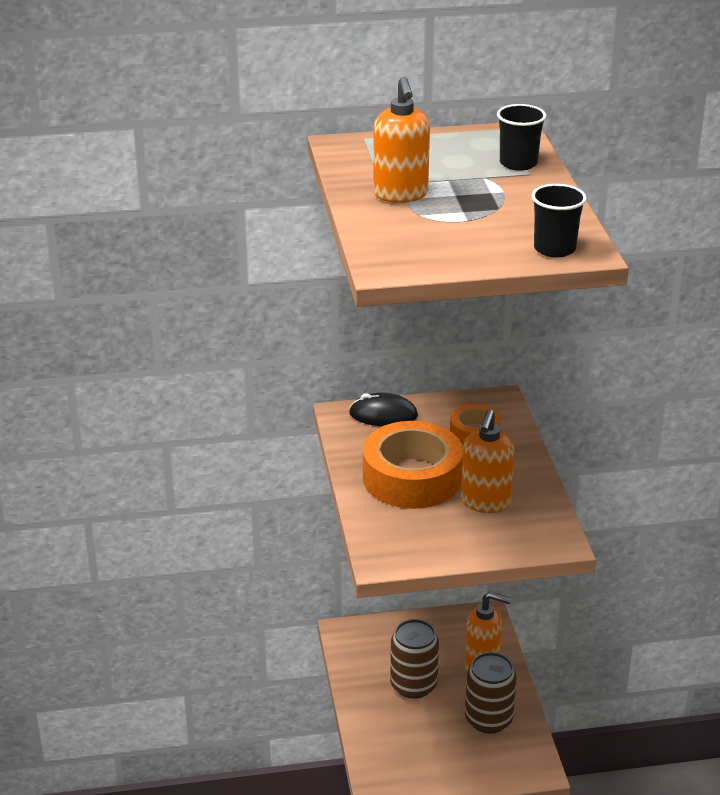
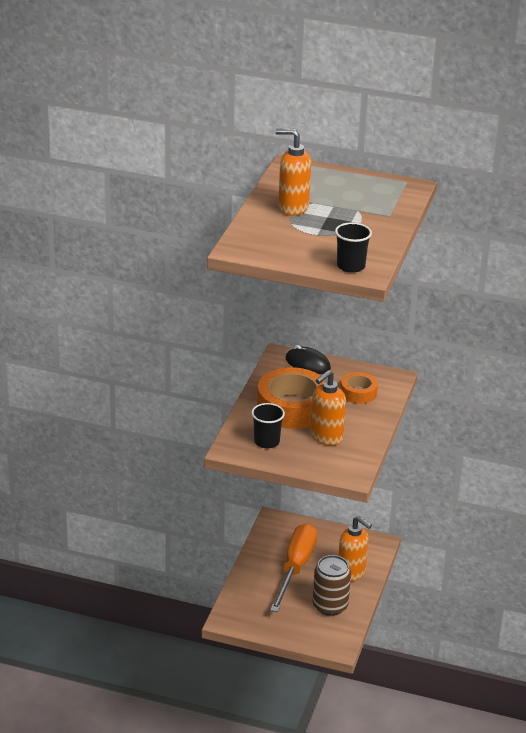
camera: 25 degrees right, 0 degrees up
orange soap dispenser [373,77,430,203] -> orange soap dispenser turned 90 degrees clockwise [276,129,311,216]
brown can [390,619,439,699] -> orange screwdriver [270,523,317,612]
black cup [497,104,546,171] -> black cup moved to [251,403,285,448]

